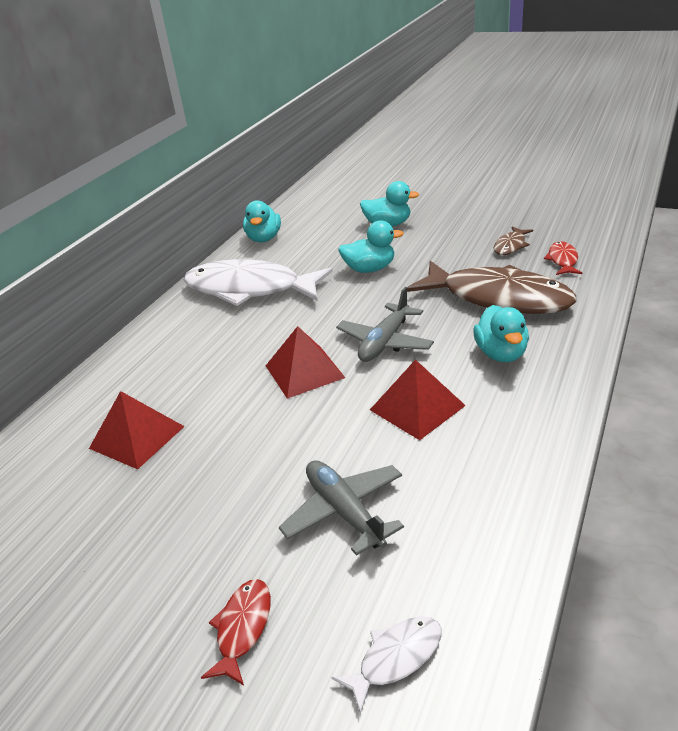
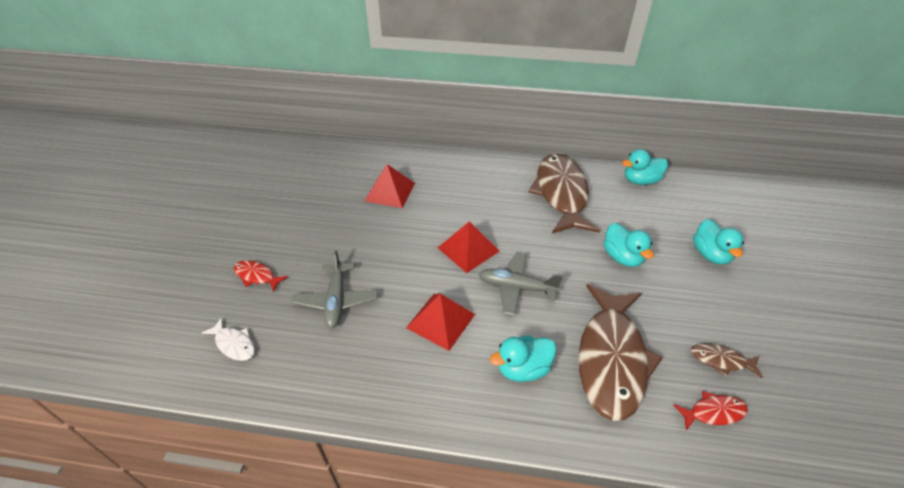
camera: 70 degrees right, 10 degrees up
white fish [183,259,333,306] -> brown fish [528,153,600,233]
red fish [201,579,271,685] -> red fish turned 150 degrees counterclockwise [234,260,288,292]
grey plane [279,460,404,556] -> grey plane turned 135 degrees clockwise [292,250,378,328]

